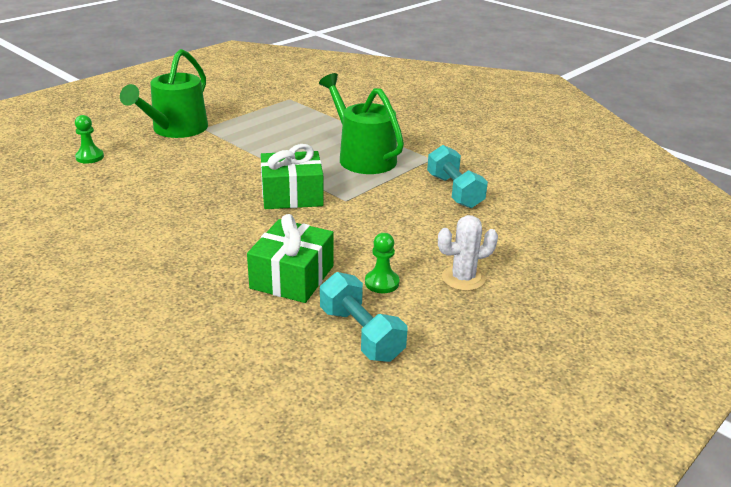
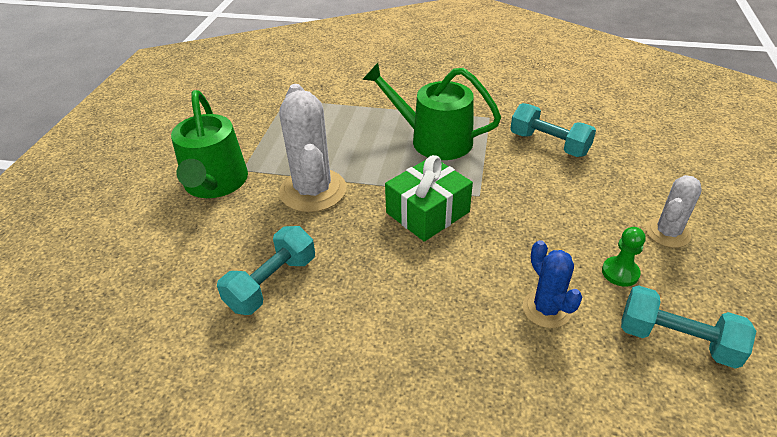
camera: 30 degrees left, 10 degrees up
green pawn [75,115,104,164] -> none
green gift [247,214,334,303] -> blue cactus [522,240,582,328]
none -> turquoise dumbbell [217,226,315,315]
none -> white cactus [279,84,347,212]

